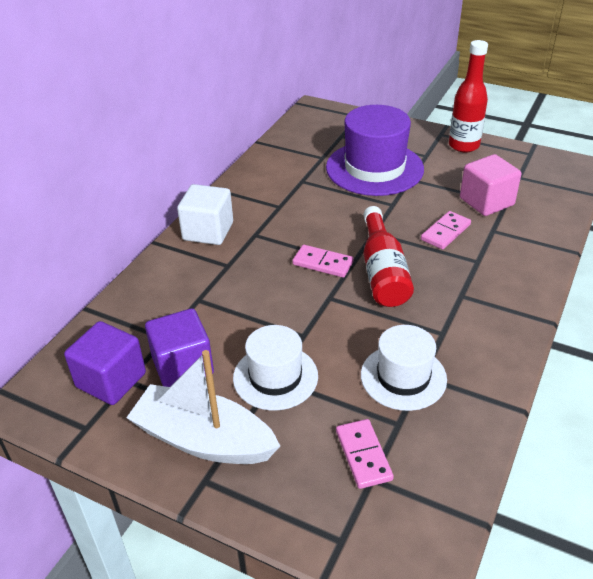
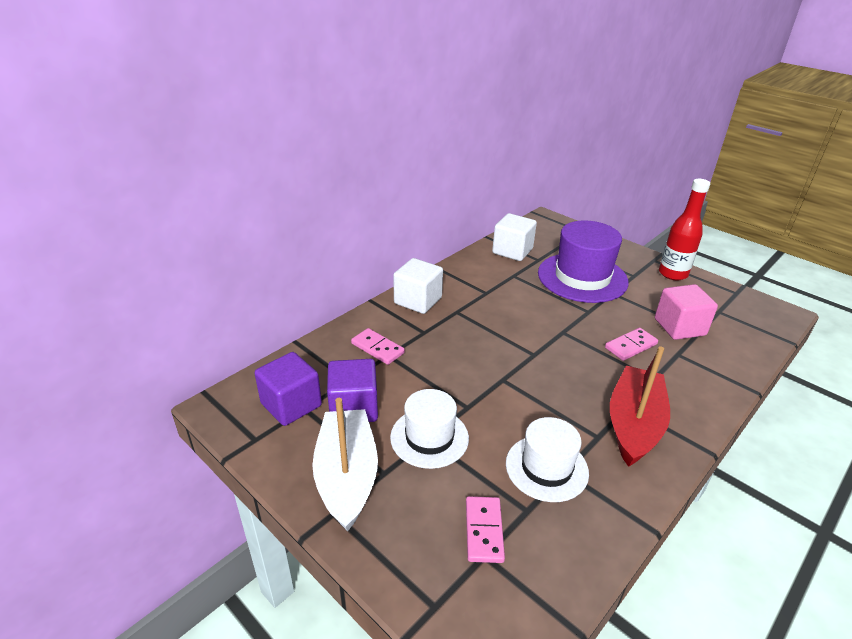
camera: 15 degrees right, 5 degrees down
white boat [126,350,280,464] -> white boat turned 45 degrees clockwise [312,398,378,532]
pink domino [293,245,354,278] -> pink domino moved to [351,328,405,365]
red bottle [363,206,414,307] -> none
none -> white cube [492,213,537,261]
none -> red boat [610,346,670,467]

